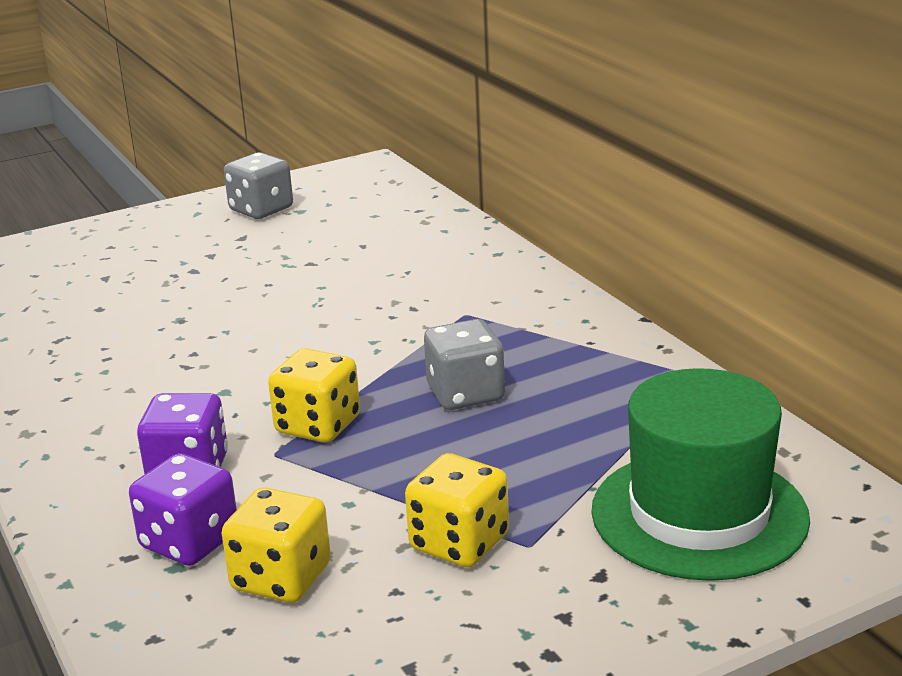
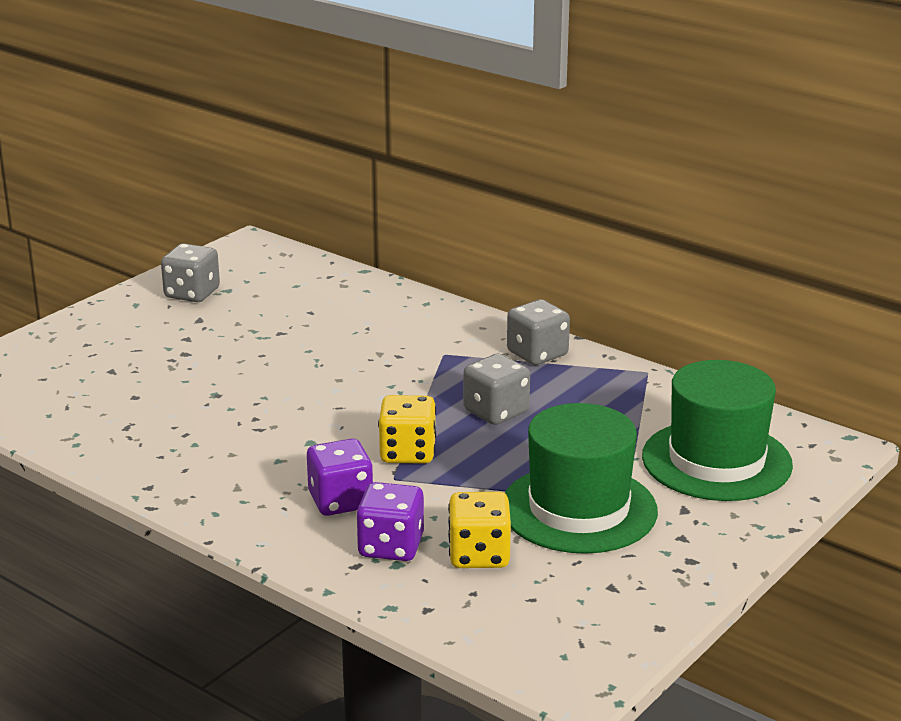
camera: 25 degrees left, 0 degrees up
yellow dice [405,453,509,568] -> green hat [505,403,658,554]
none -> grey dice [507,299,570,365]

